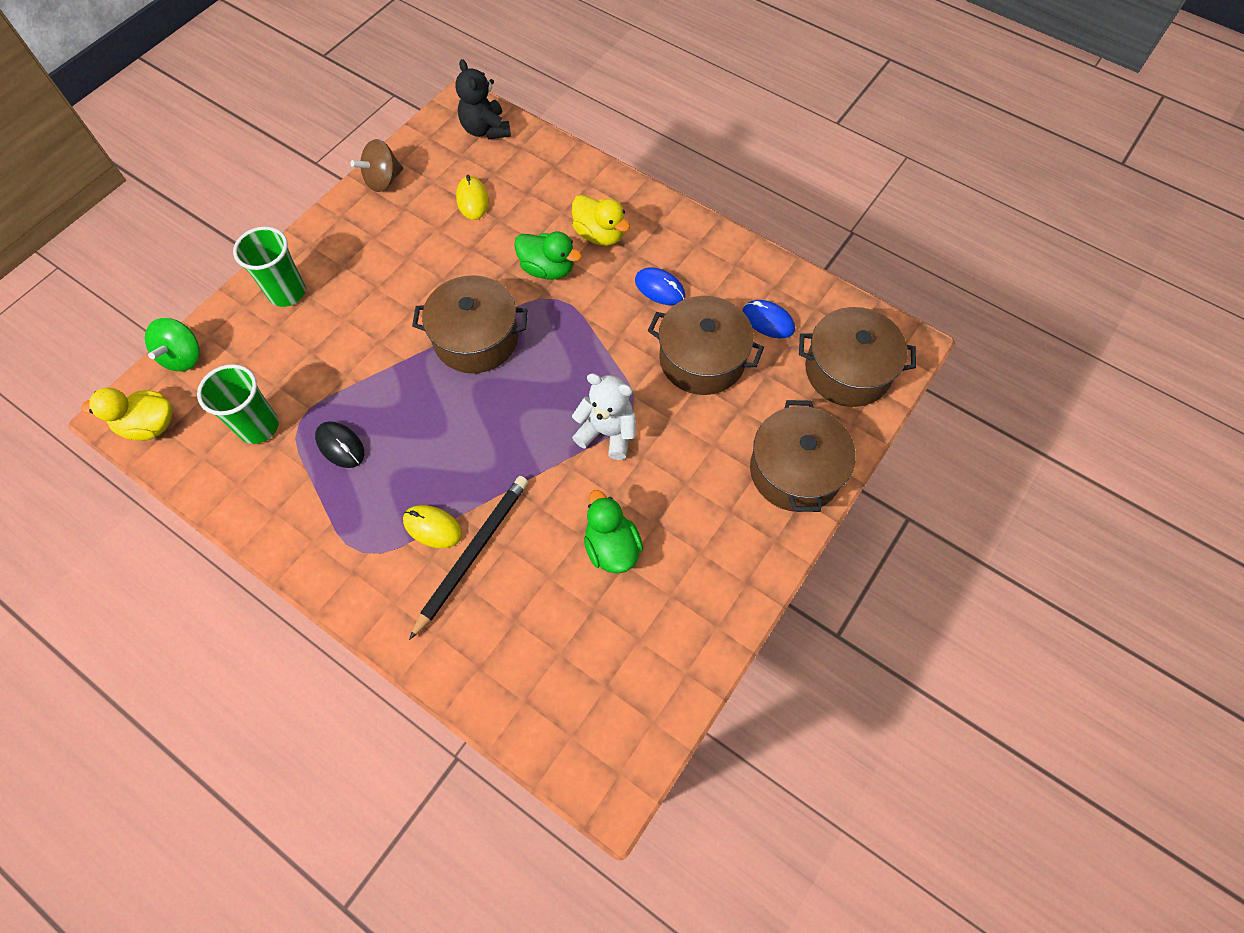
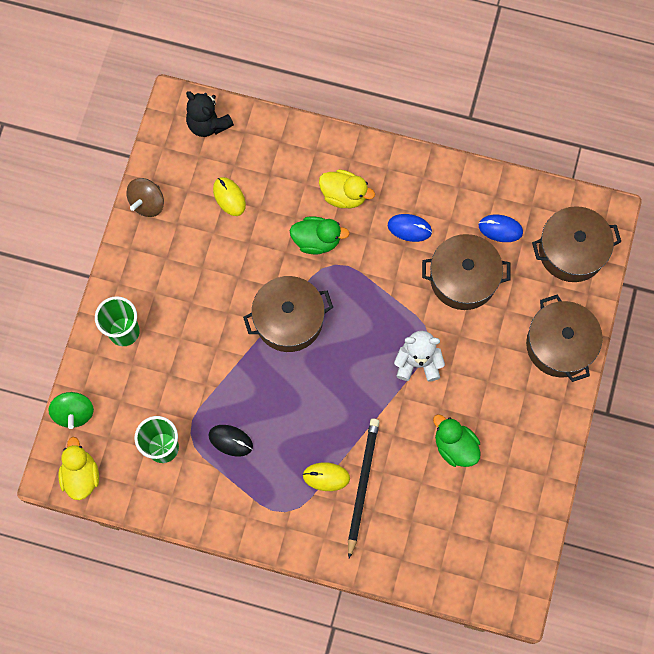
camera: 20 degrees left, 10 degrees up
yellow duck [81,388,173,441] -> yellow duck turned 105 degrees clockwise [59,437,99,500]

